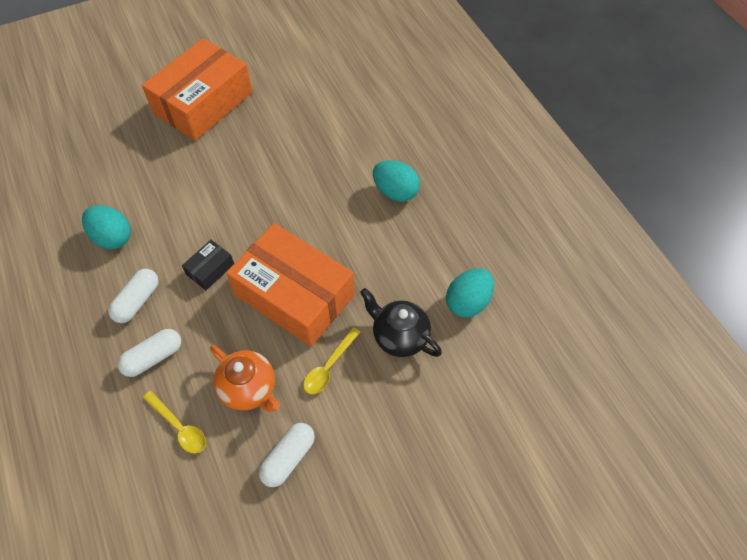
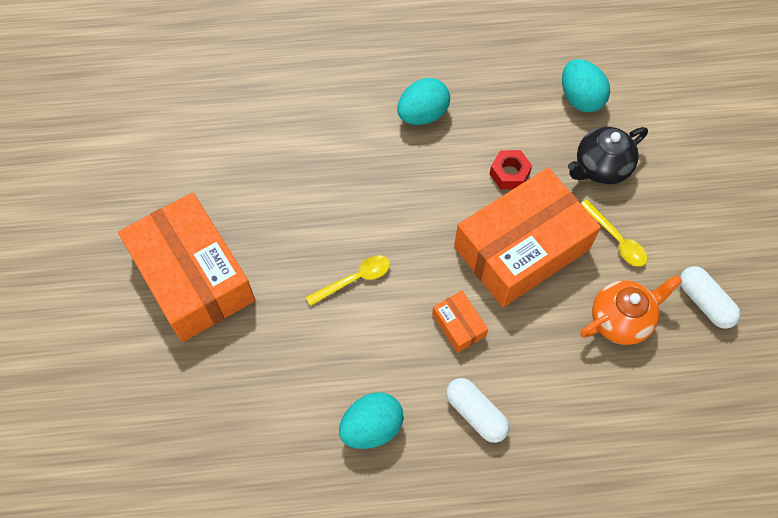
camera: 70 degrees left, 5 degrees up
white capsule [118,329,181,377] -> none
yellow spoon [143,391,206,454] -> yellow spoon moved to [306,255,390,306]
black box [182,240,234,290] -> orange box [432,291,488,353]
none -> red nut [490,150,532,190]

